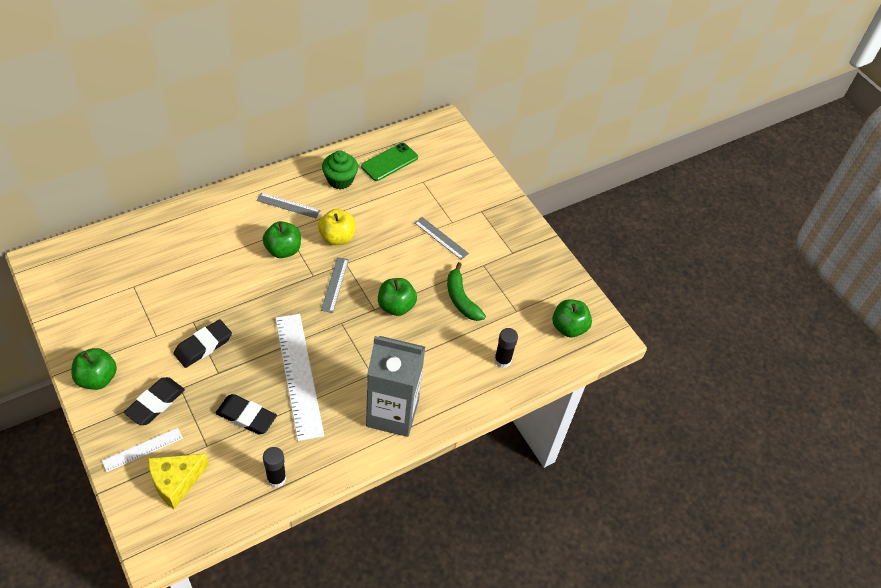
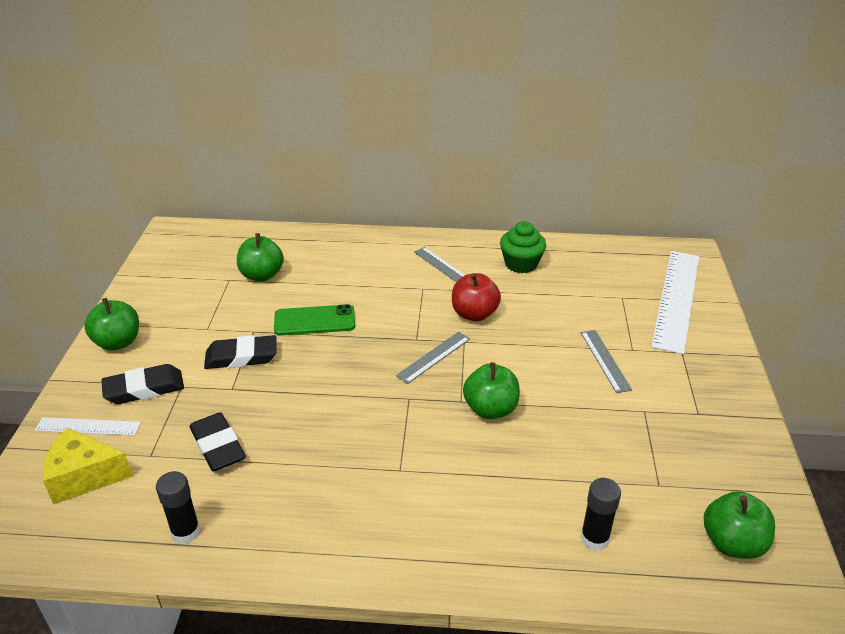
camera: 40 degrees right, 15 degrees down
green apple [263,221,301,258] -> green apple moved to [237,233,284,281]
white ruler [275,314,324,441] -> white ruler moved to [651,251,699,354]
yellow apple [318,209,356,245] -> red apple [452,273,501,321]
green phone [361,143,418,181] -> green phone moved to [274,304,355,336]
grey carton [366,336,425,437] -> none
green banana [447,262,486,321] -> none

